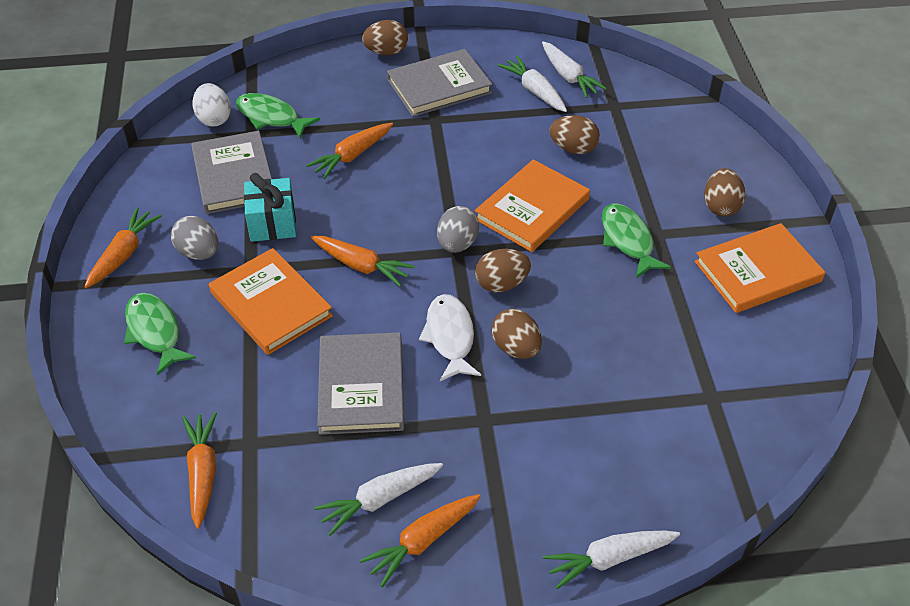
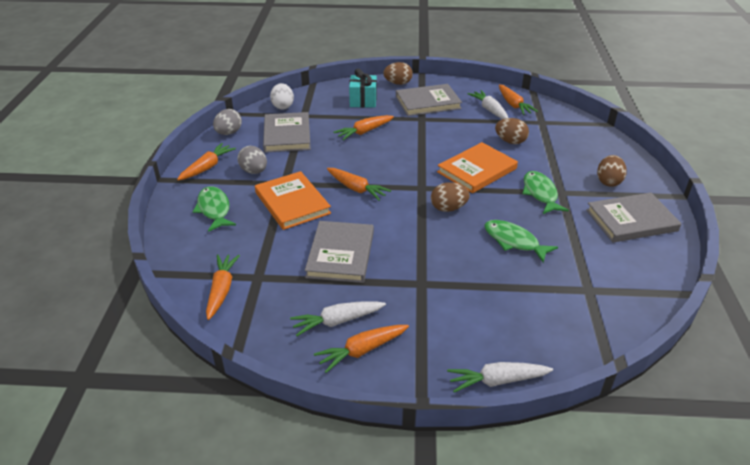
camera: 10 degrees right, 10 degrees down
green fish [236,93,320,138] -> green fish moved to [484,220,558,263]
turquoise gift [244,173,296,242] -> turquoise gift moved to [349,68,377,108]
white fish [419,294,481,381] -> none
grey egg [437,206,479,253] -> grey egg moved to [213,109,242,135]
brown egg [491,309,542,359] -> none
white carrot [542,41,607,98] -> orange carrot [499,84,538,115]
orange book [695,223,825,313] -> grey book [586,193,682,242]

